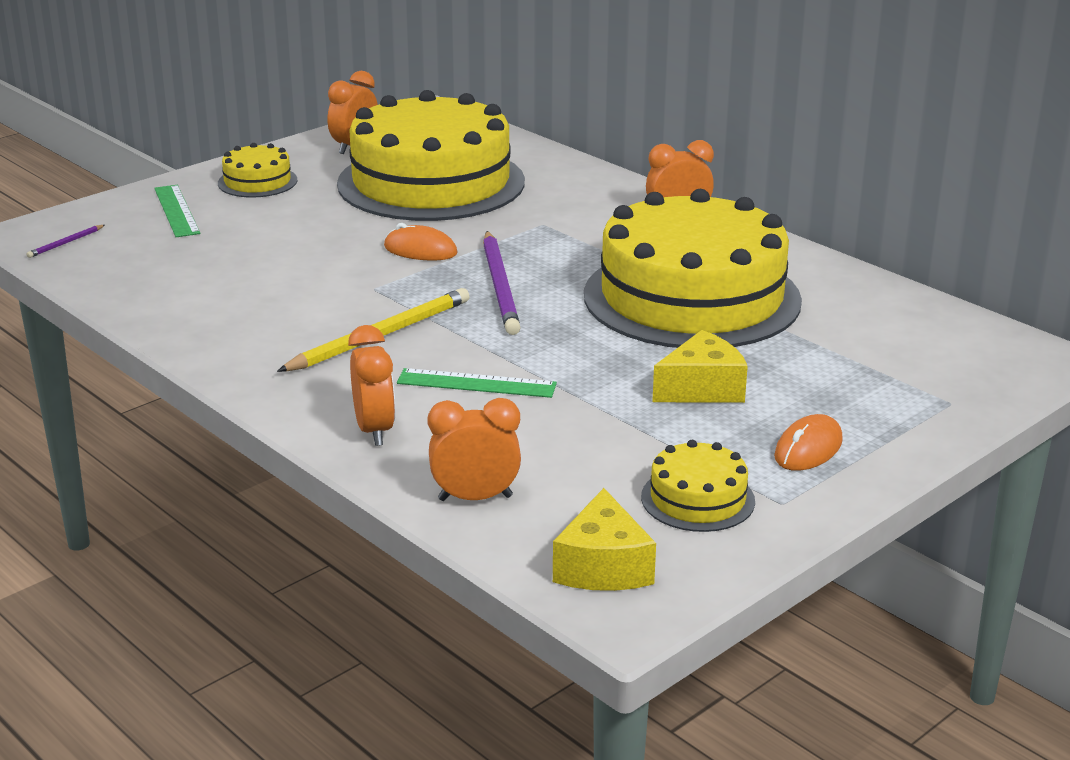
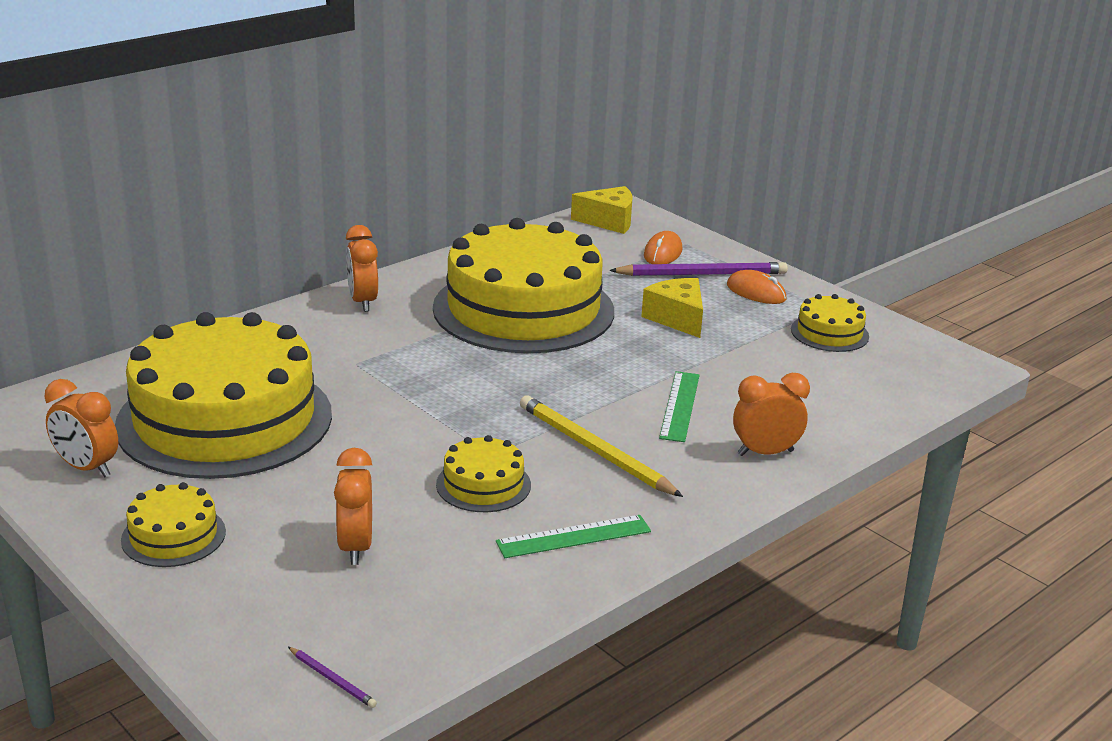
camera: 90 degrees left, 0 degrees up
green ruler [154,185,200,237] -> green ruler moved to [496,515,651,558]
orange mouse [384,223,458,261] -> orange mouse moved to [644,231,682,264]
orange clock [428,398,521,501] -> orange clock moved to [334,448,372,565]
purple pencil [483,231,521,335] -> purple pencil moved to [609,262,788,276]
yellow cheese [553,488,656,591] -> yellow cheese moved to [571,186,632,234]
none -> yellow cake [436,435,531,512]

